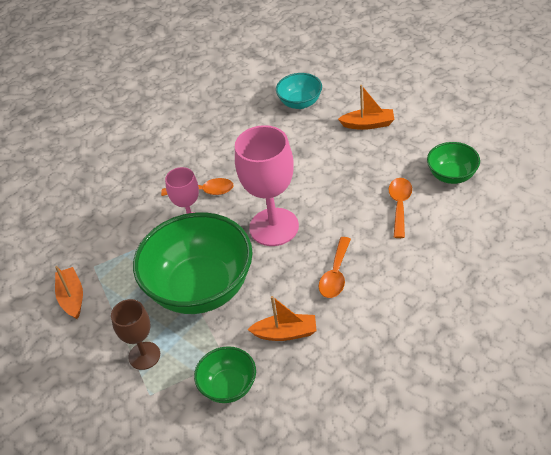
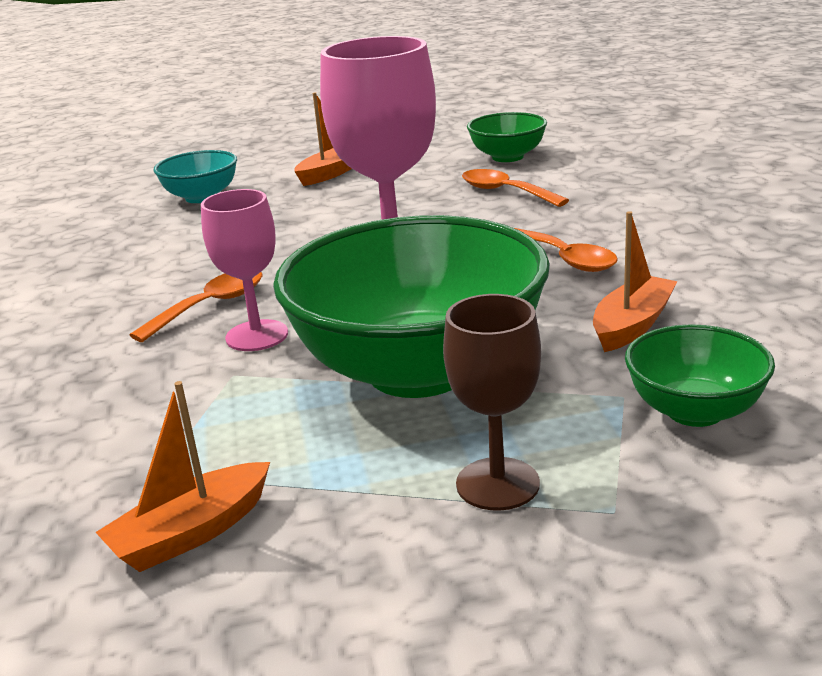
camera: 55 degrees left, 20 degrees down
orange boat [55,266,83,319] -> orange boat turned 60 degrees counterclockwise [96,381,270,572]

